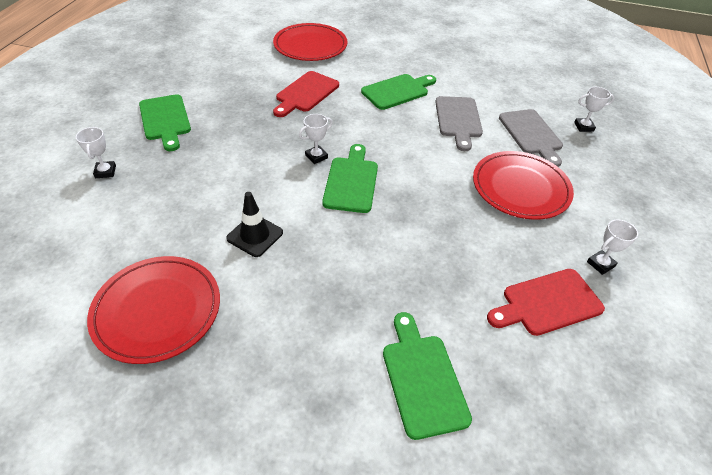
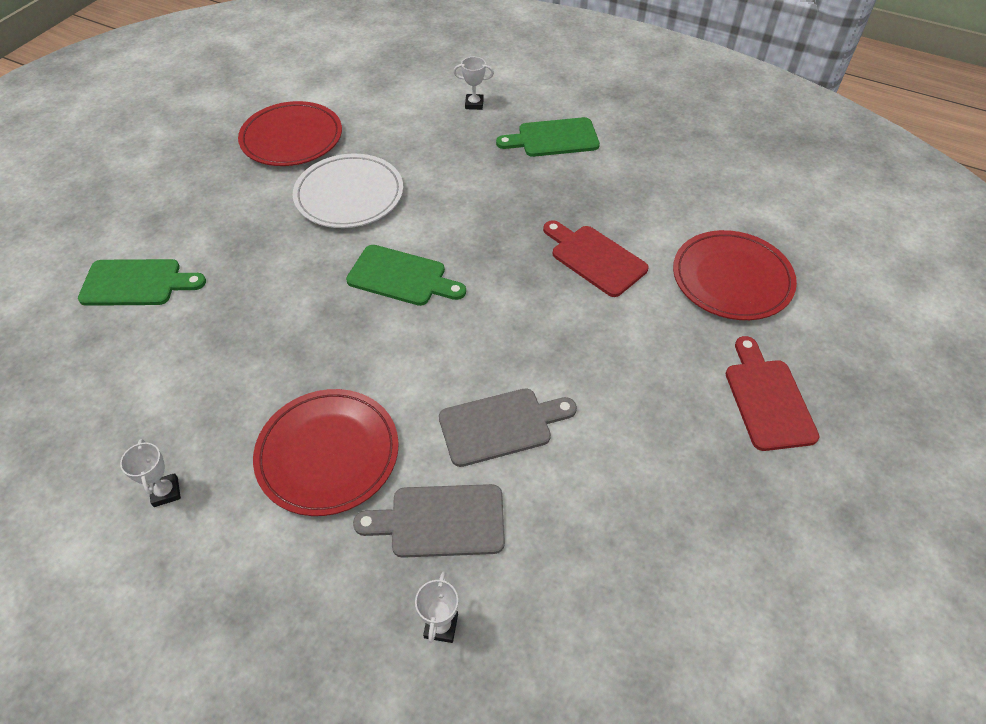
camera: 105 degrees right, 5 degrees up
black traffic cone [226,192,283,257] -> white plate [293,154,403,228]
white trophy [299,114,332,164] -> none
green cutting board [361,74,436,110] -> none
grey cutting board [435,96,483,151] -> grey cutting board turned 150 degrees clockwise [439,388,577,467]
red cutting board [487,269,605,336] -> red cutting board moved to [726,336,820,451]

